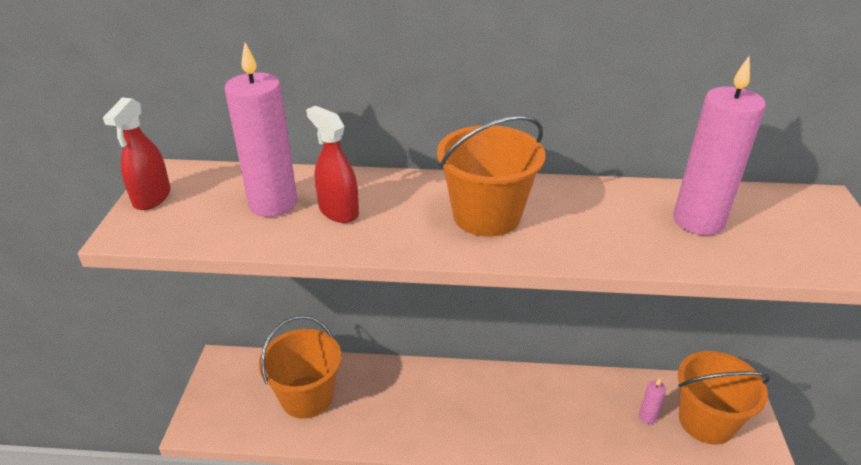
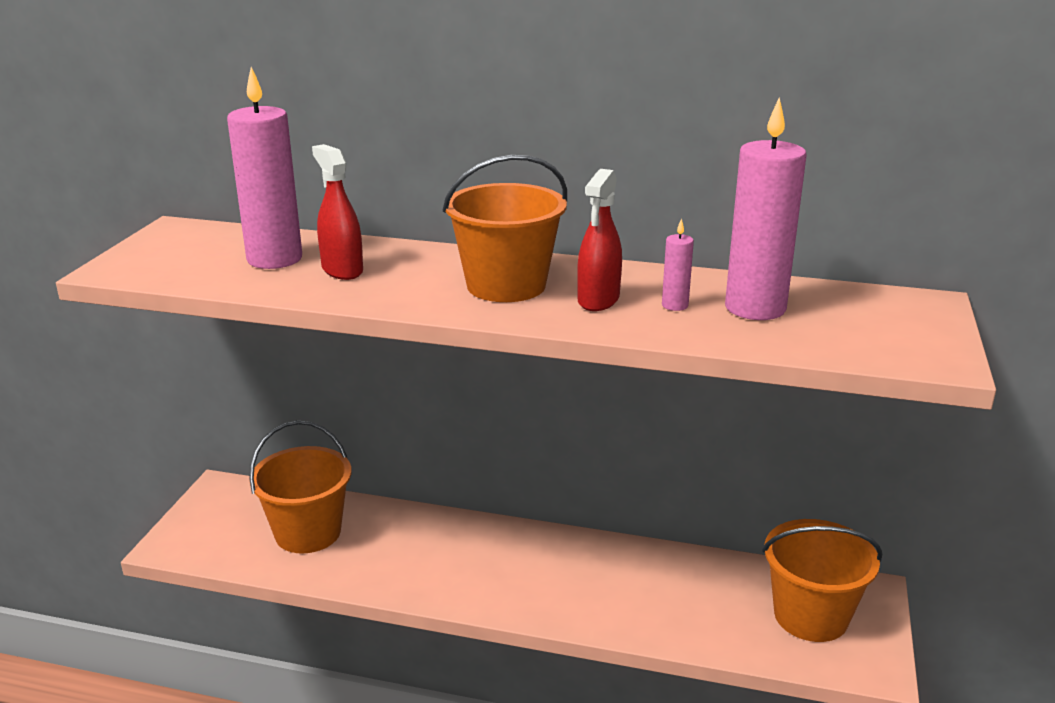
camera: 10 degrees right, 10 degrees down
red spray bottle [103,97,171,210] -> red spray bottle moved to [577,169,622,311]
pink candle [639,378,666,424] -> pink candle moved to [662,218,694,311]

